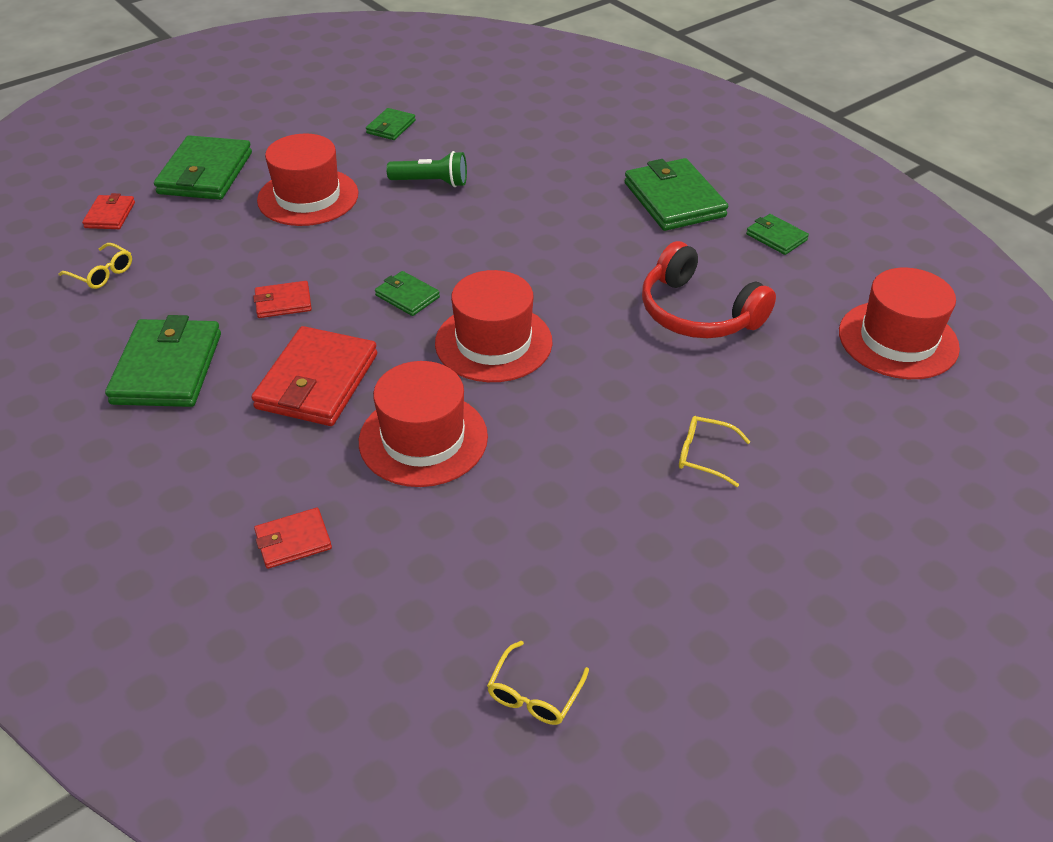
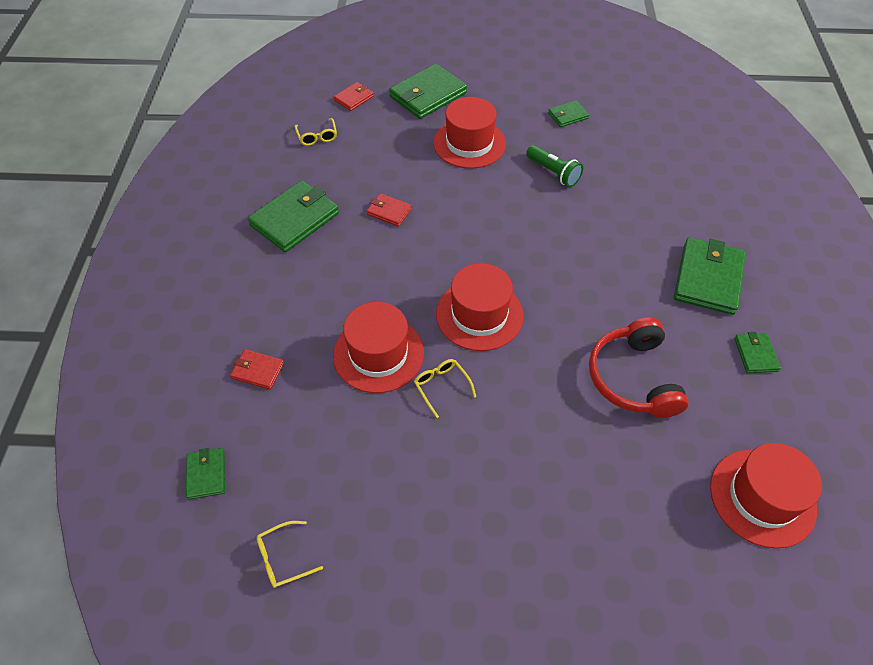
camera: 40 degrees right, 10 degrees up
red wallet [251,326,377,426] -> none
green wallet [375,271,440,316] -> green wallet moved to [186,448,225,500]
yellow glasses [679,416,751,487] -> yellow glasses moved to [414,359,476,418]

